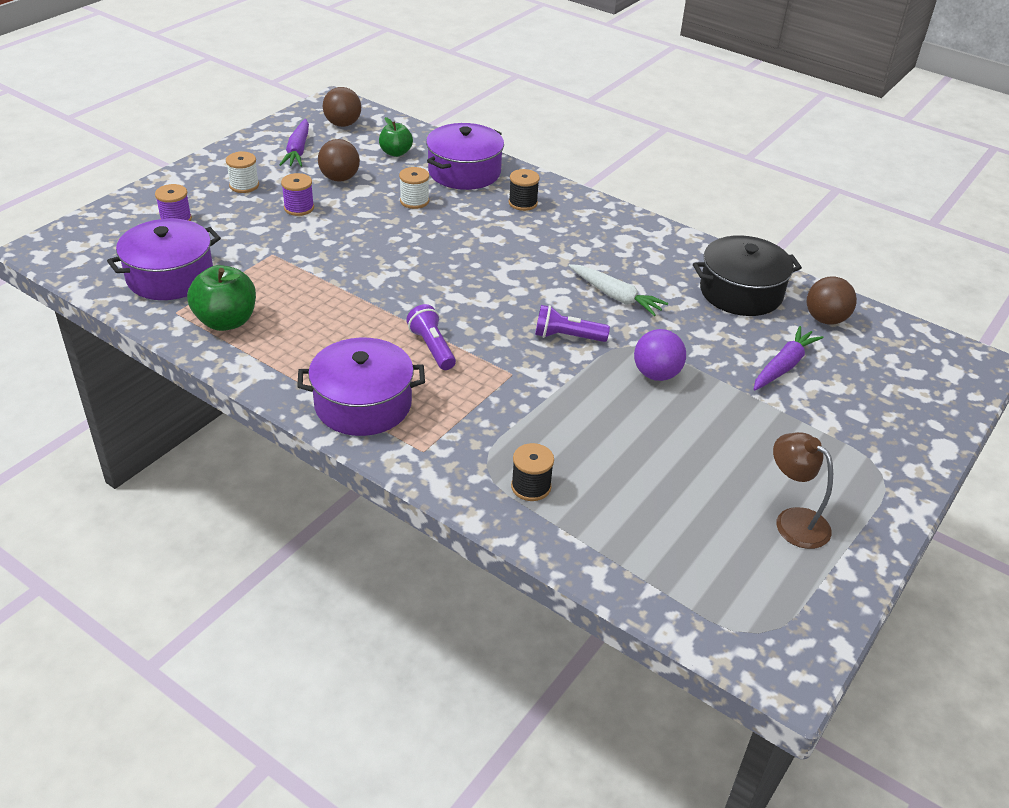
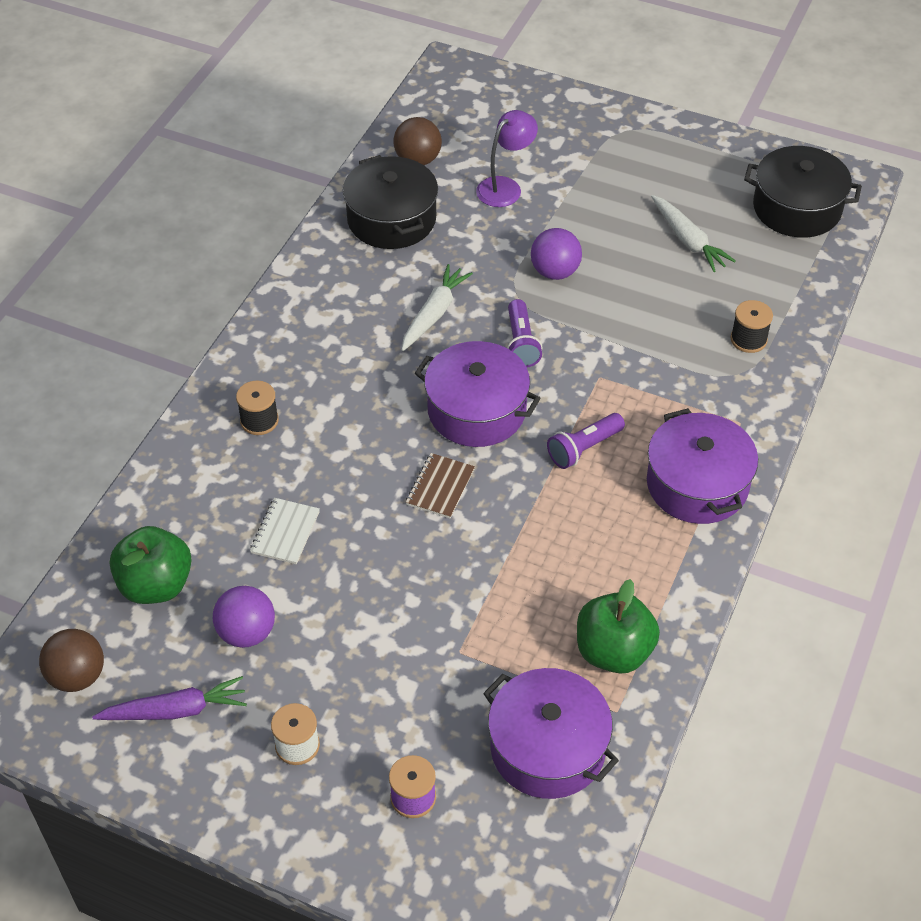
camera: 100 degrees left, 10 degrees up
purple spool [281,173,314,216] -> none
brown ball [318,139,360,182] -> purple ball [213,586,275,648]
green apple [379,117,413,157] -> green apple [110,526,192,604], size x1.56
white spool [399,167,429,209] -> white notebook [250,498,320,564]
purple pot [426,123,504,190] -> purple pot moved to [415,341,541,447]
purple carrot [754,326,824,390] -> purple lamp [476,110,538,207]
brown lamp [773,432,833,549] -> none
none -> brown notebook [406,453,475,519]
none -> white carrot [651,195,736,272]
none -> black pot [744,146,862,238]

